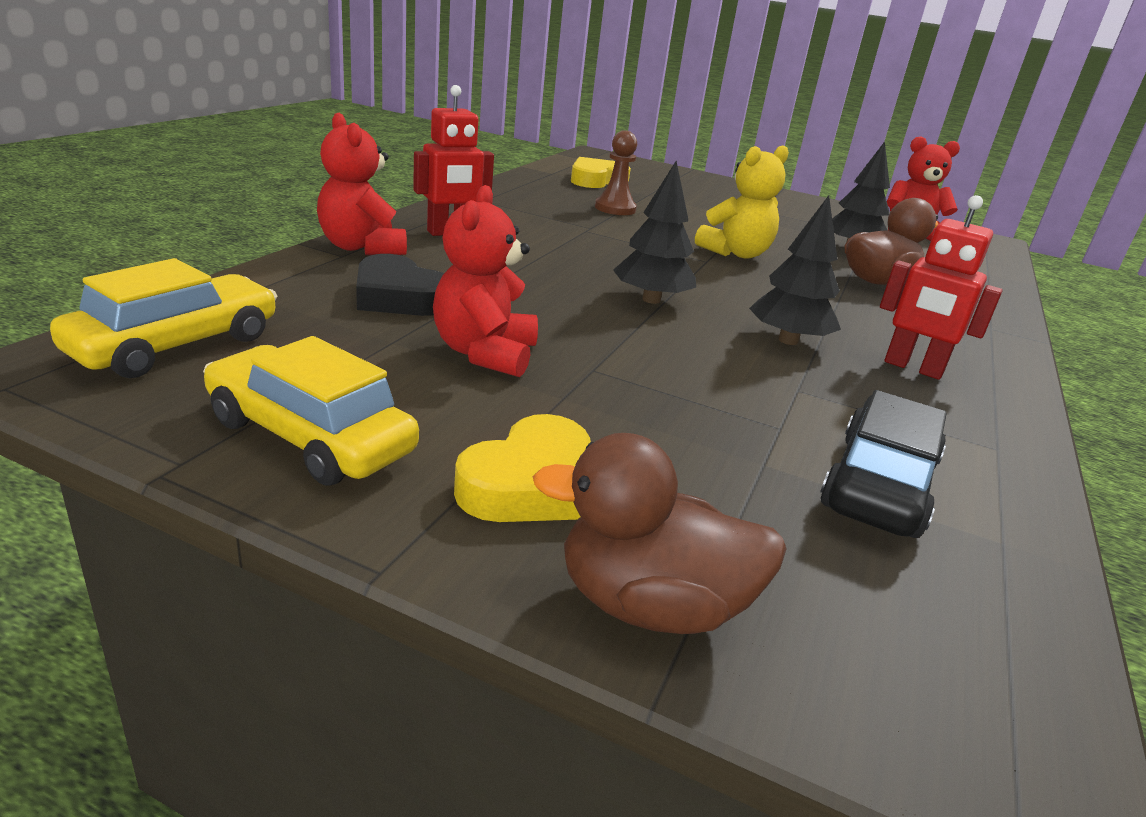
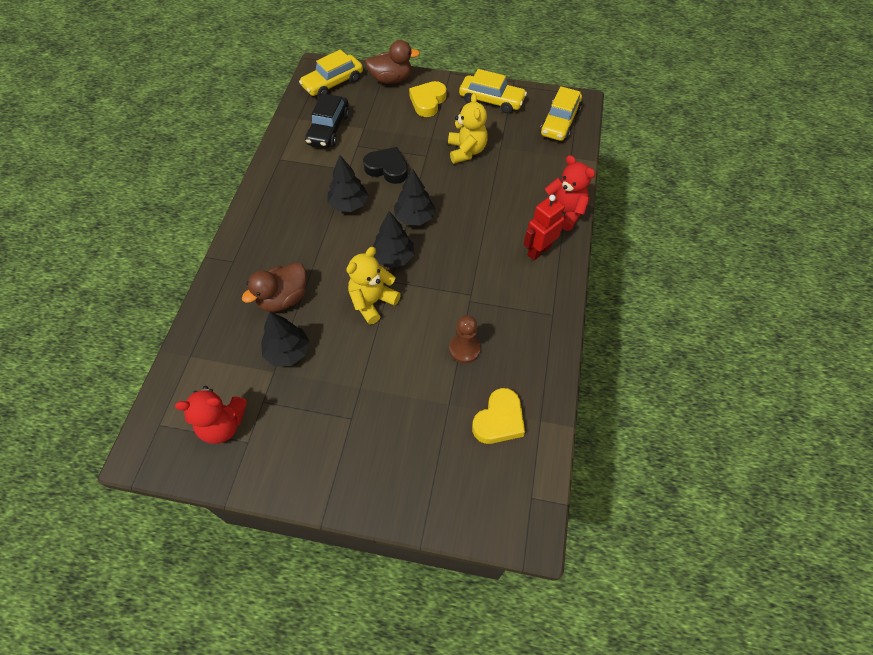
camera: 170 degrees right, 30 degrees up
black heart [356,254,444,316] -> black heart moved to [363,147,408,184]
red teddy bear [433,185,538,377] -> yellow teddy bear [448,93,488,164]
red robot [880,195,1003,380] -> none
none -> yellow car [299,49,363,97]
none -> black tree [373,211,414,268]

